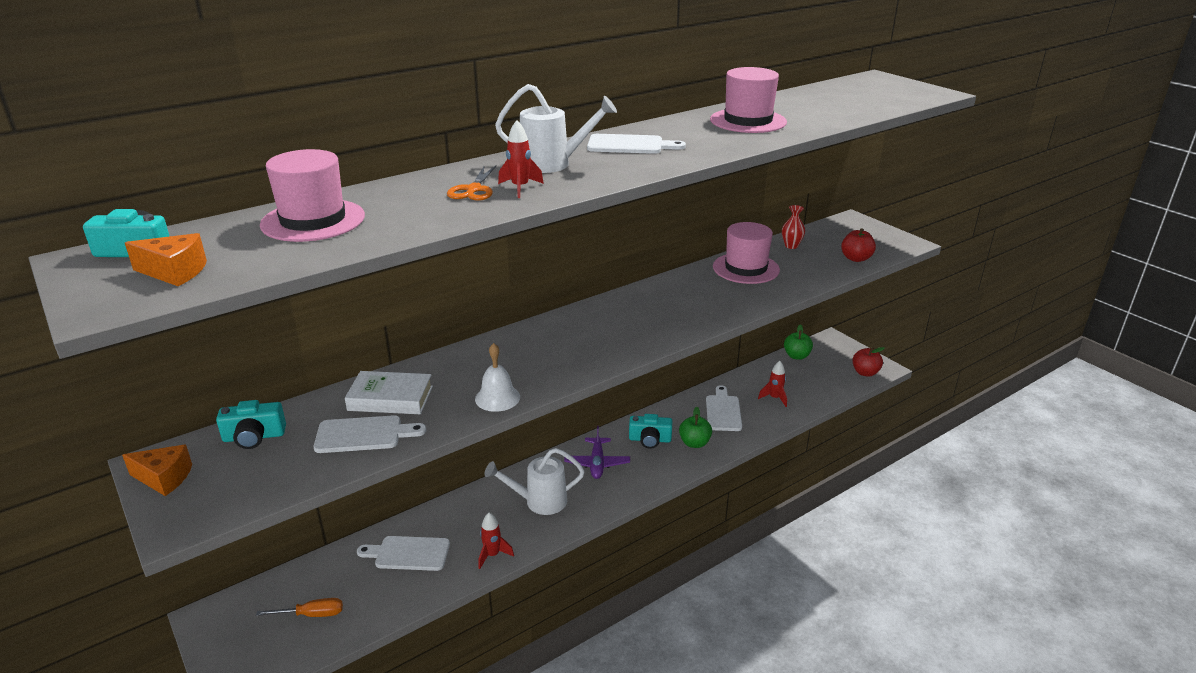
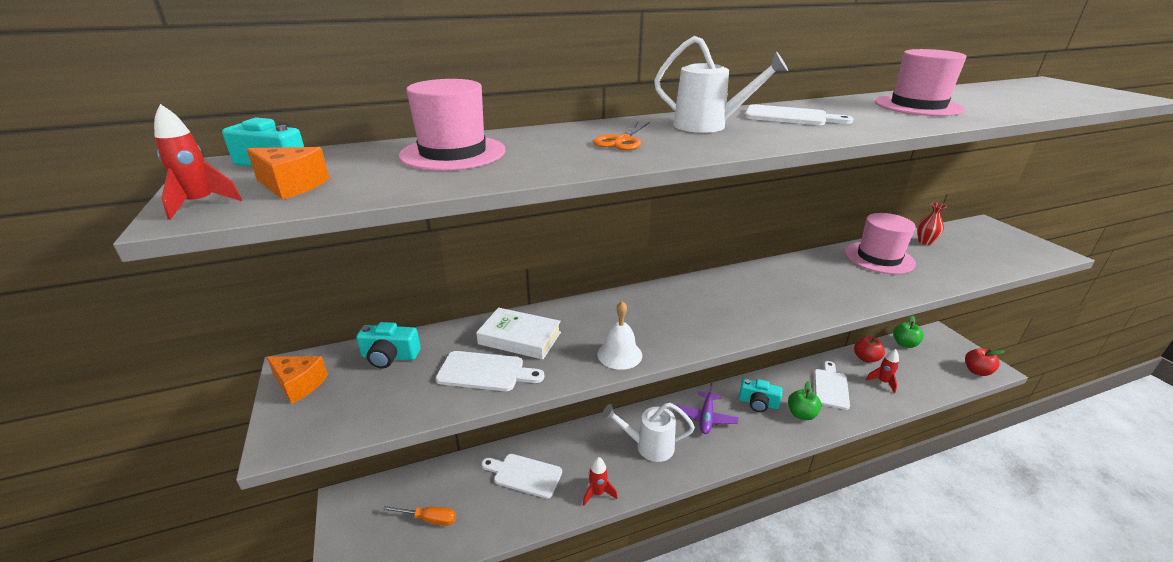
camera: 15 degrees right, 0 degrees up
red rocket [498,120,544,198] -> red rocket moved to [154,104,242,220]
red apple [841,228,876,262] -> red apple moved to [854,336,885,363]

